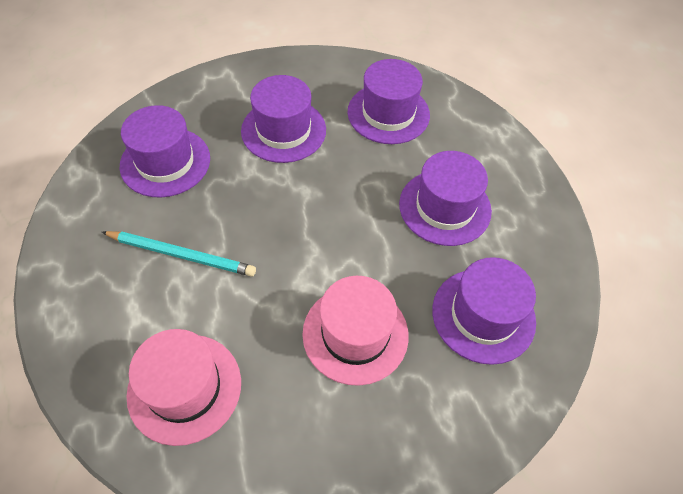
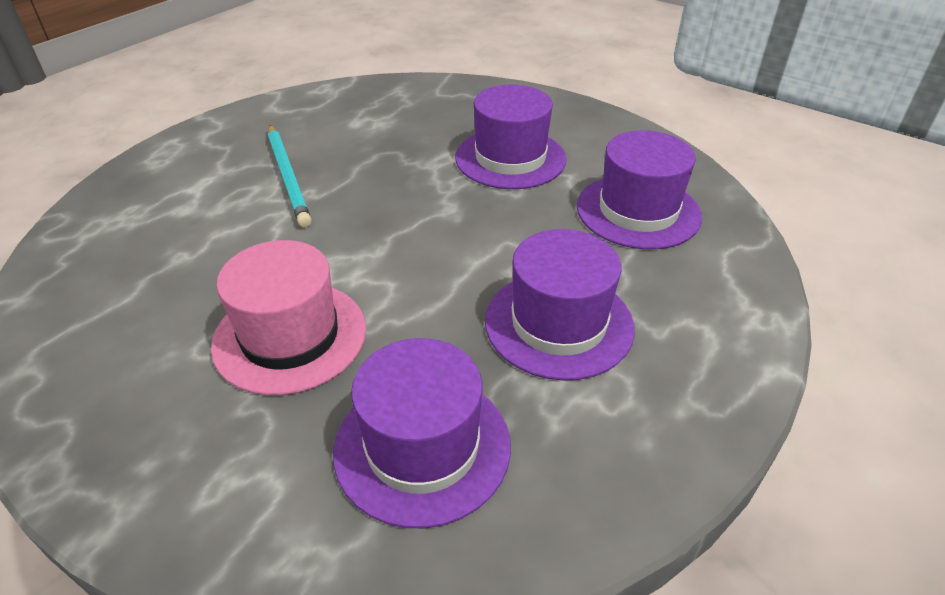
camera: 55 degrees right, 15 degrees down
purple hat [120,105,210,198] -> none
pink hat [126,329,241,446] -> none

